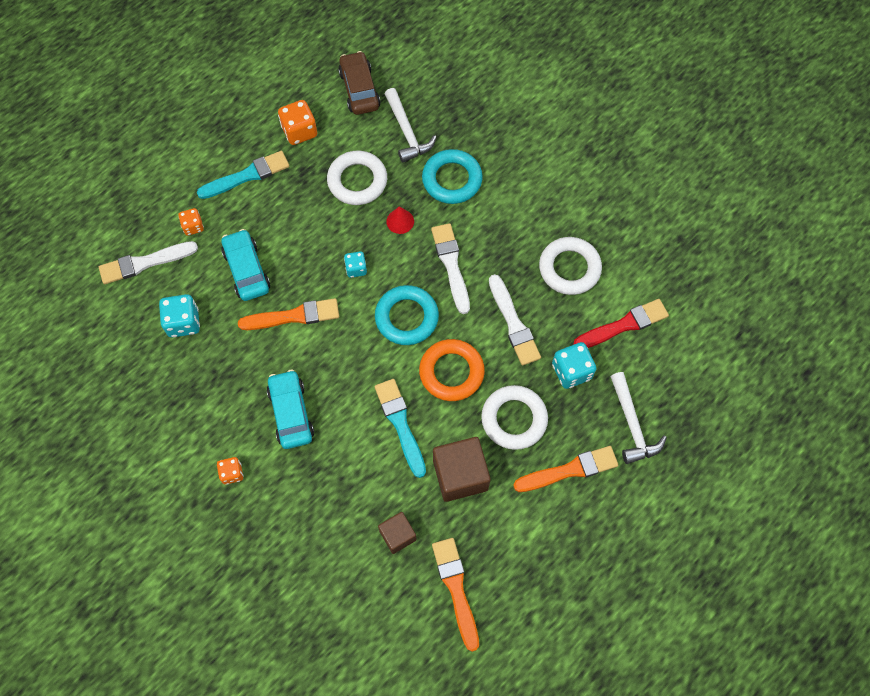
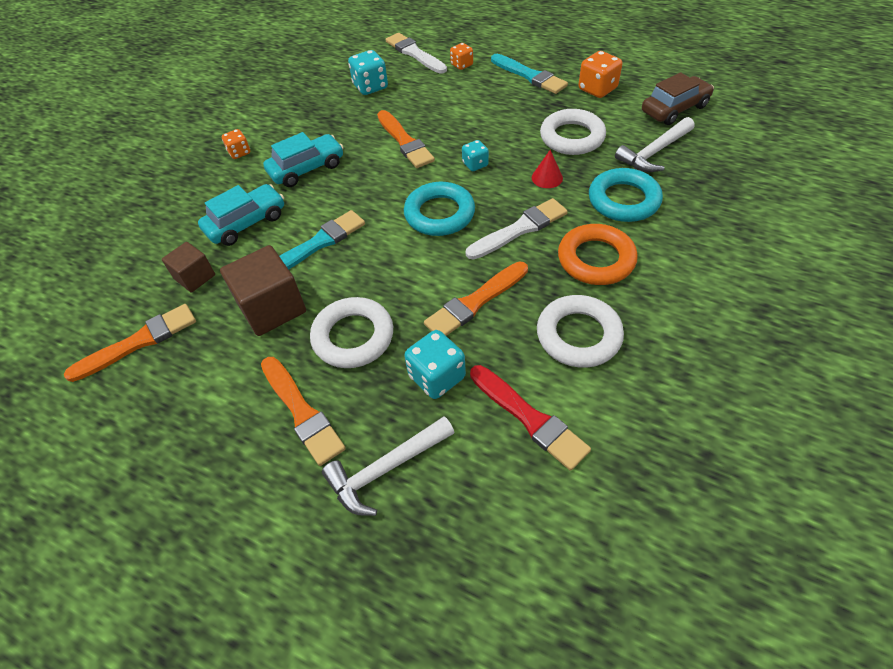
camera: 75 degrees right, 15 degrees down
turquoise car [221,229,270,301] -> turquoise car moved to [198,184,284,246]
orange ring [419,339,485,401] -> orange ring moved to [558,224,638,285]
white brush [489,274,541,366] -> orange brush [424,262,528,336]

